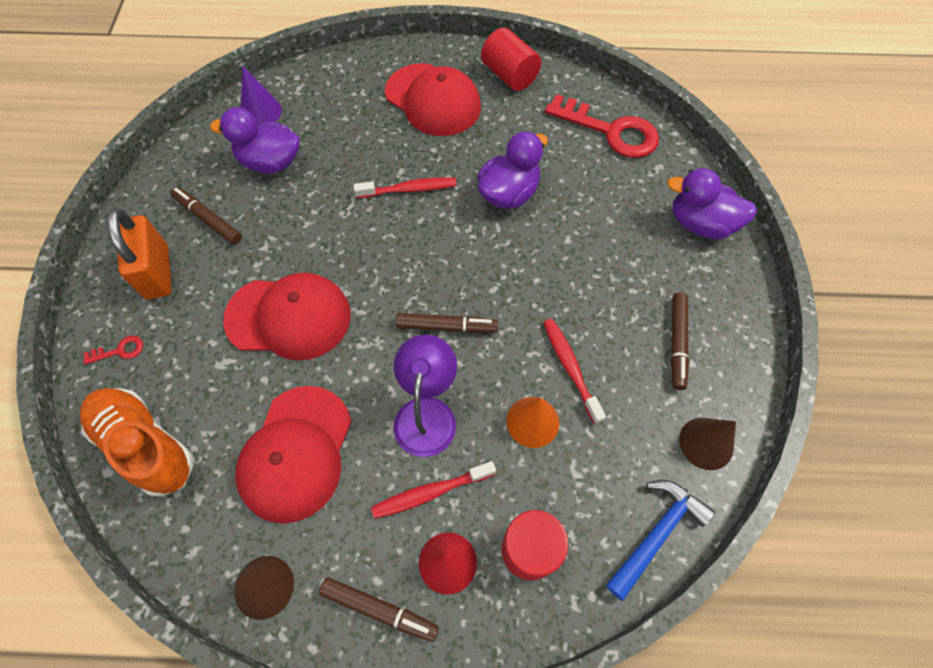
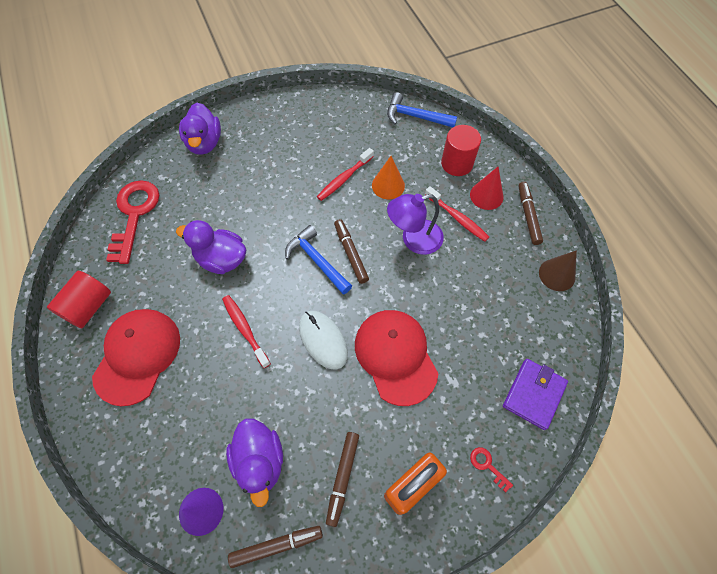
camera: 115 degrees left, 0 degrees up
orange shoe [80,388,194,497] -> purple wallet [503,359,568,430]
red cap [235,386,352,524] -> none
brown marker [671,292,689,390] -> brown marker moved to [228,526,323,568]
brown cone [679,418,736,470] -> none
none -> blue hammer [285,225,352,295]
none -> white mouse [299,311,348,370]

